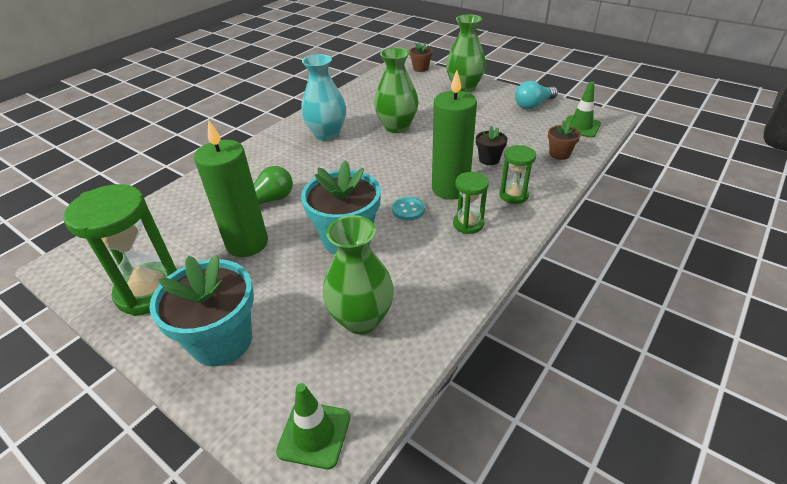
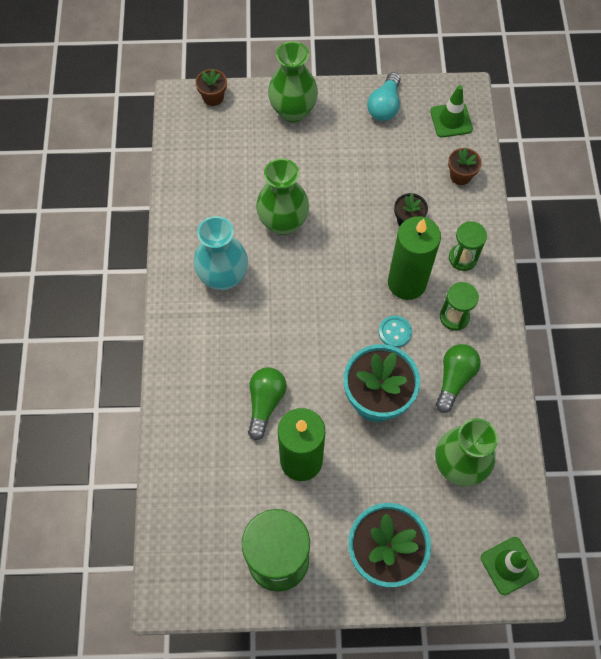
camera: 40 degrees left, 25 degrees up
none -> green light bulb [436,344,481,413]

